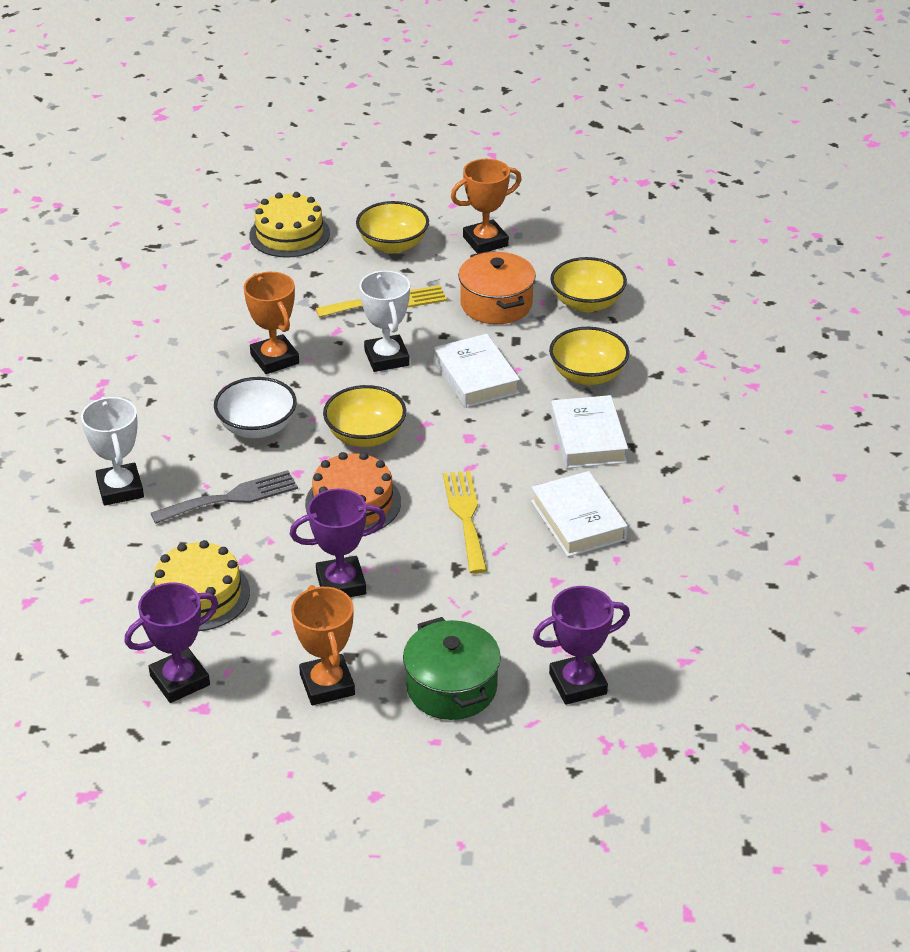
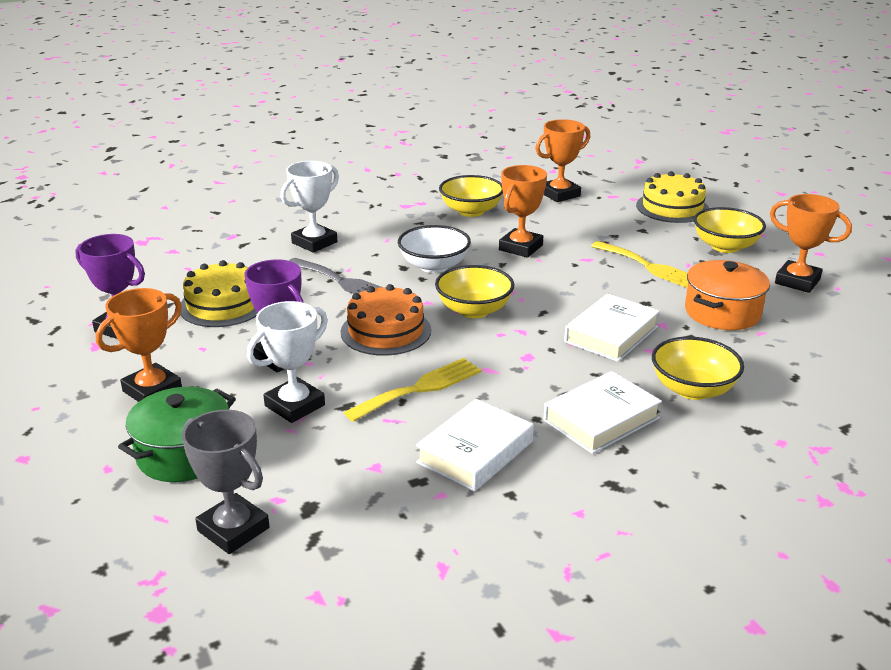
camera: 60 degrees right, 10 degrees down
white trophy [359,271,410,372] -> white trophy moved to [247,301,328,423]
purple trophy [533,586,630,705] -> grey trophy [182,409,270,554]
yellow bowl [550,257,627,312] -> yellow bowl moved to [439,175,503,217]
none -> orange trophy [535,119,590,202]

